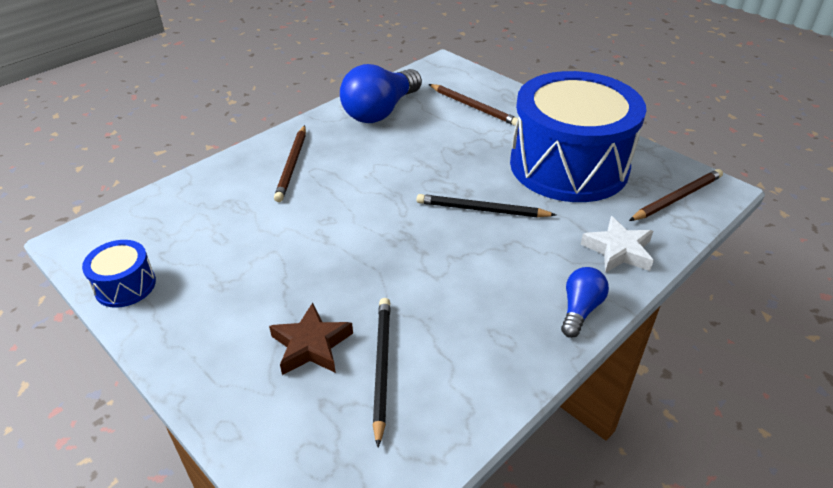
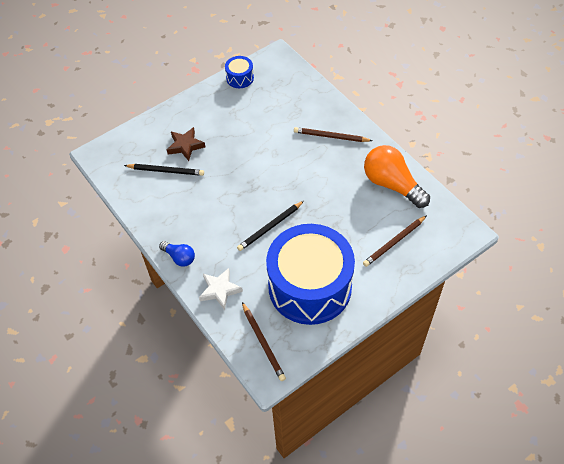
camera: 100 degrees right, 15 degrees up
blue light bulb [340,64,422,123] -> orange light bulb [364,145,430,208]
black pencil [417,194,556,217] -> black pencil turned 150 degrees counterclockwise [237,201,304,251]

